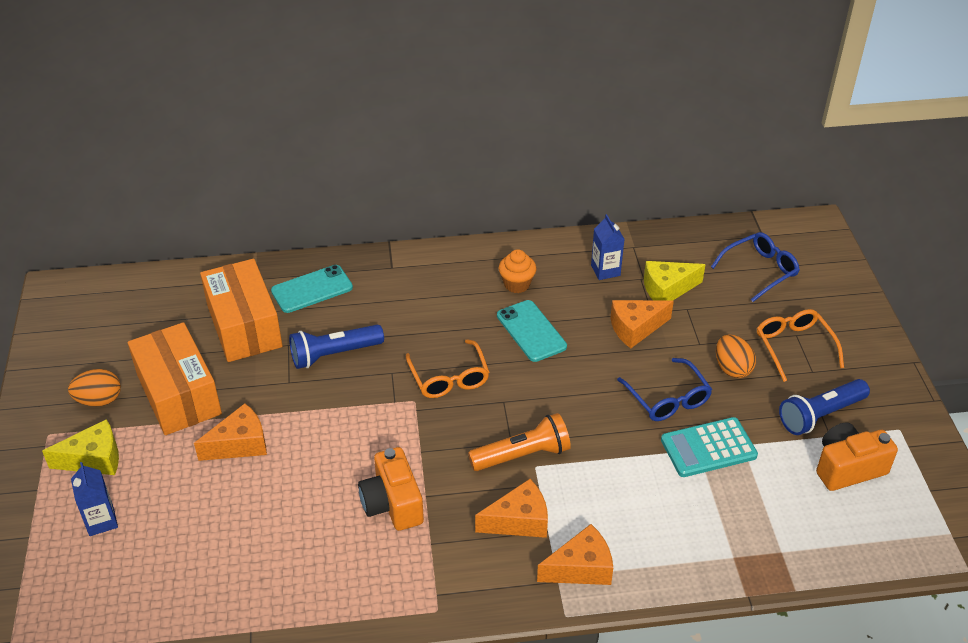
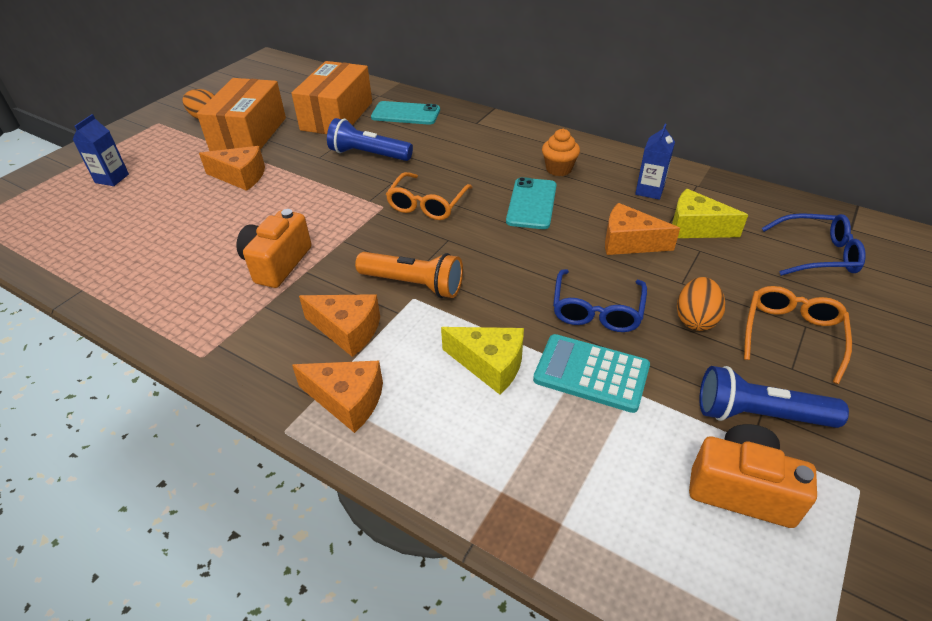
camera: 40 degrees right, 0 degrees up
yellow cheese [42,419,119,475] -> yellow cheese moved to [441,327,524,394]

